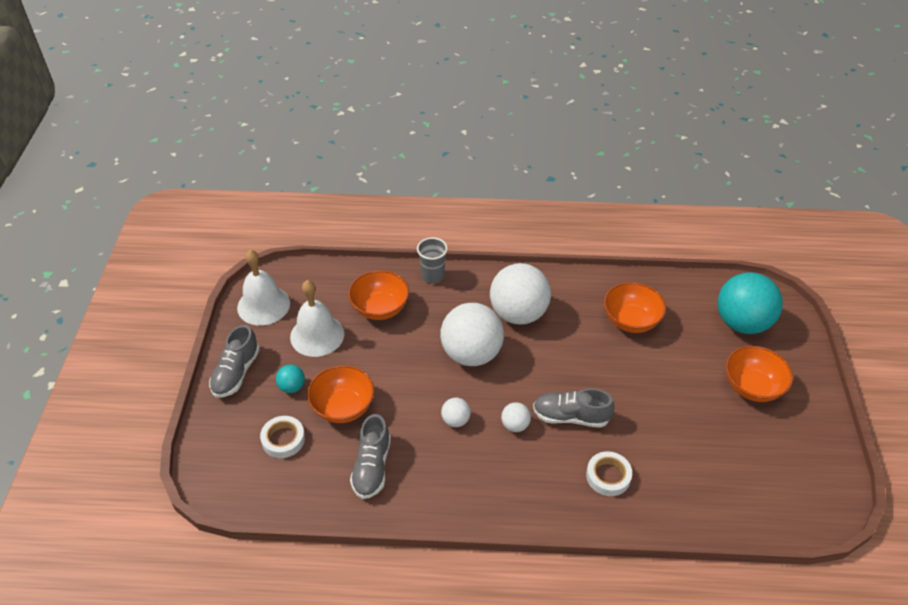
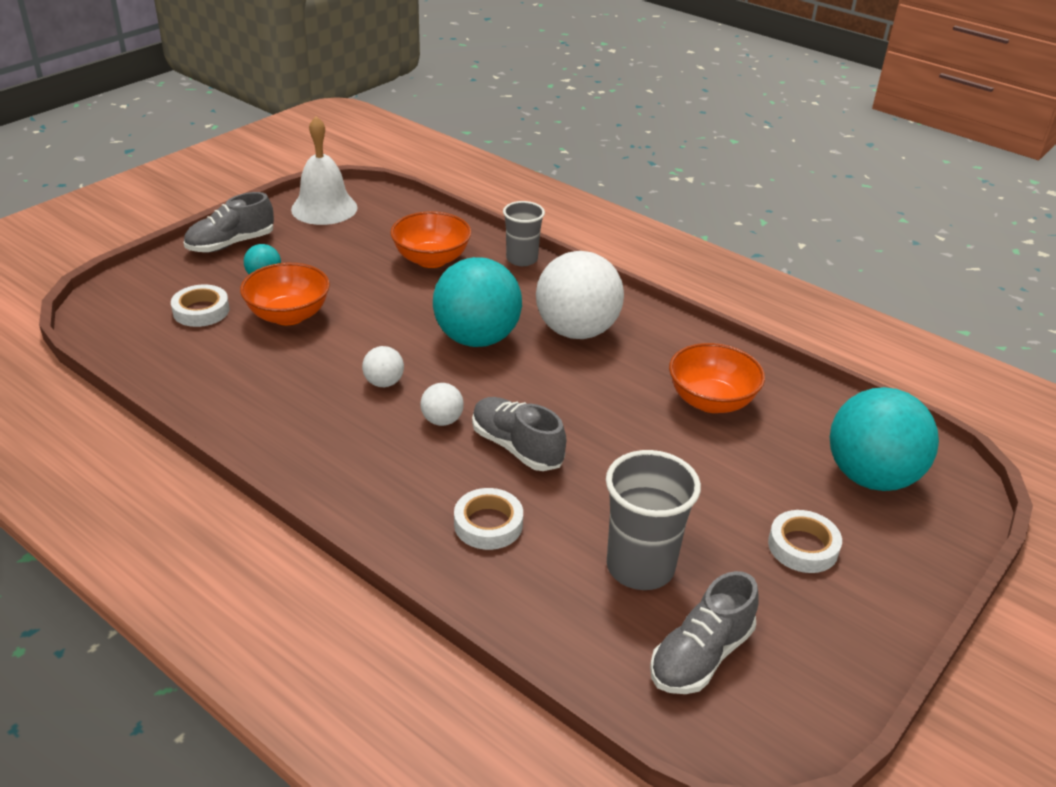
camera: 35 degrees right, 10 degrees down
white bell [290,280,344,357] -> none
grey shoe [350,414,391,499] -> grey shoe moved to [650,571,759,694]
white ball [440,303,504,366] -> turquoise ball [433,257,522,347]
orange bowl [726,346,793,402] -> white tape [768,510,842,573]
none -> grey cup [606,450,701,590]

